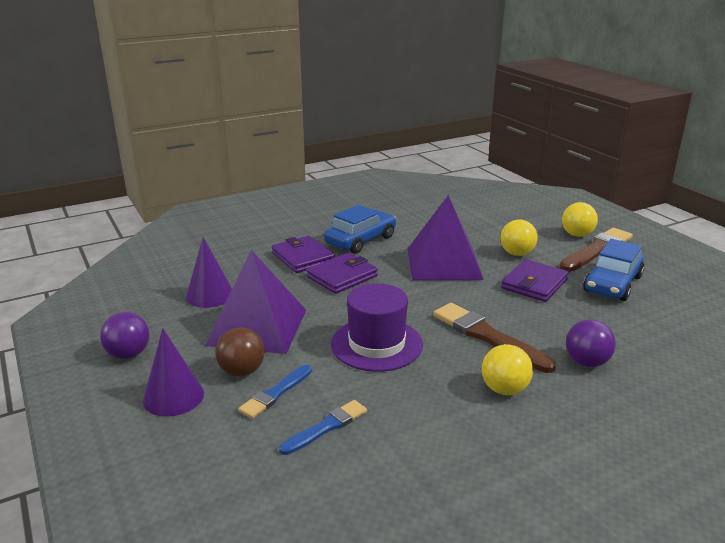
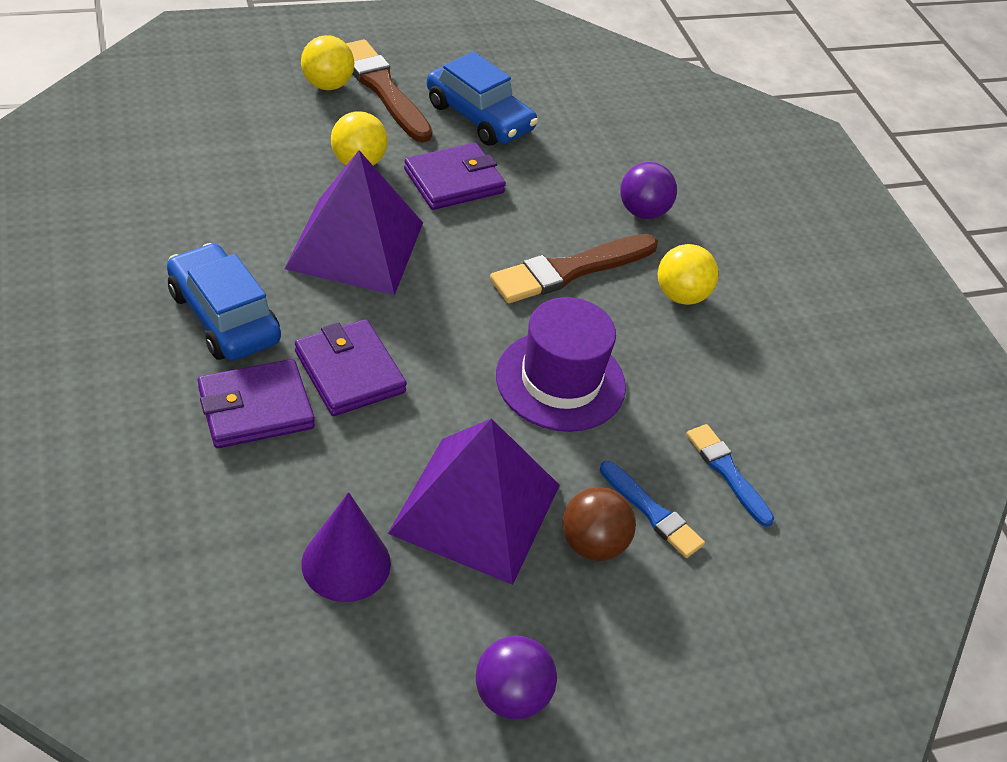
camera: 85 degrees left, 20 degrees up
purple cone [143,328,204,417] -> none
purple wallet [501,259,568,302] -> purple wallet turned 75 degrees counterclockwise [404,143,506,210]

